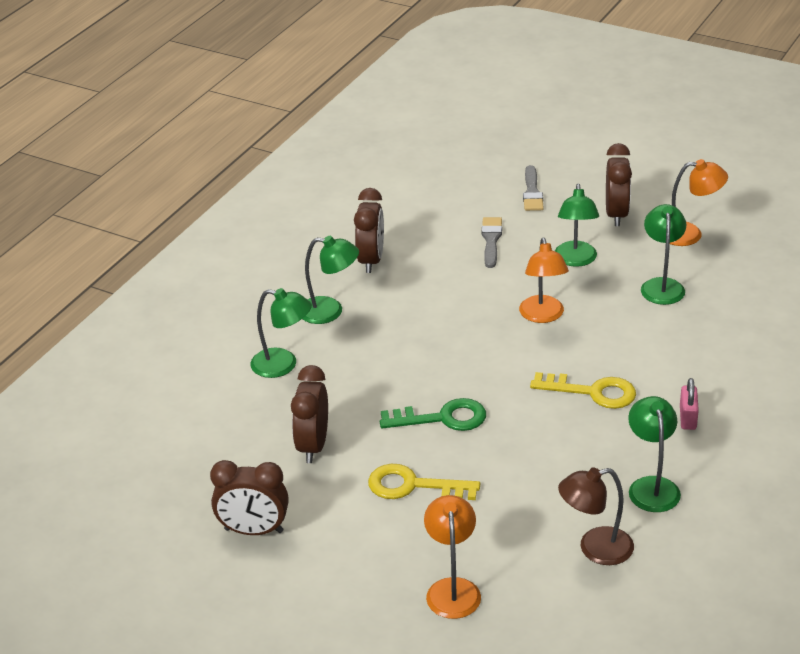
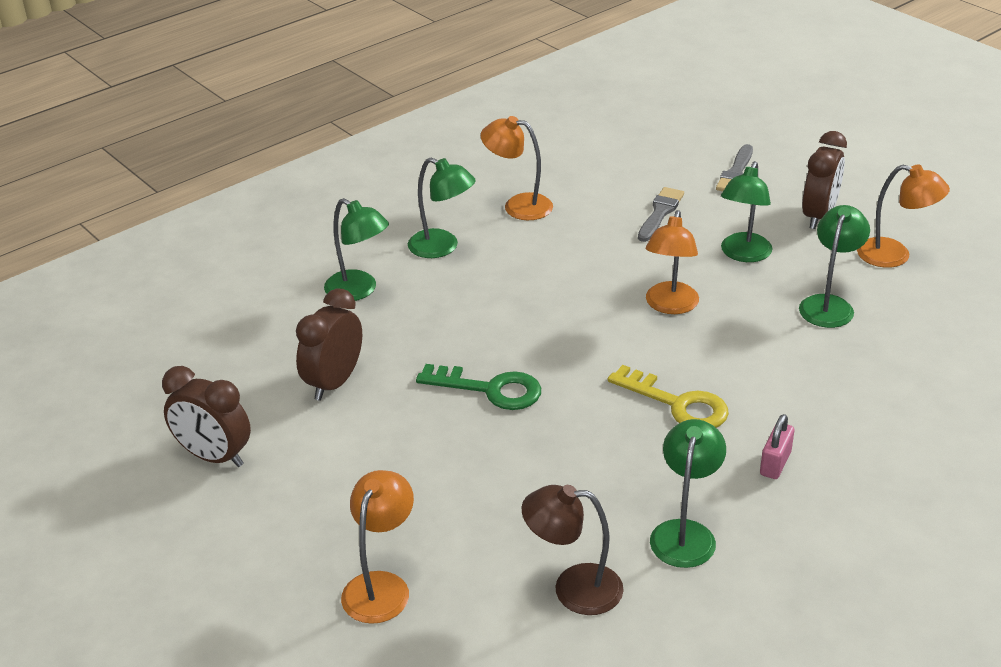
camera: 20 degrees right, 0 degrees up
brown clock [354,188,384,273] -> orange lamp [481,116,553,220]
yellow key [368,464,480,500] -> none

